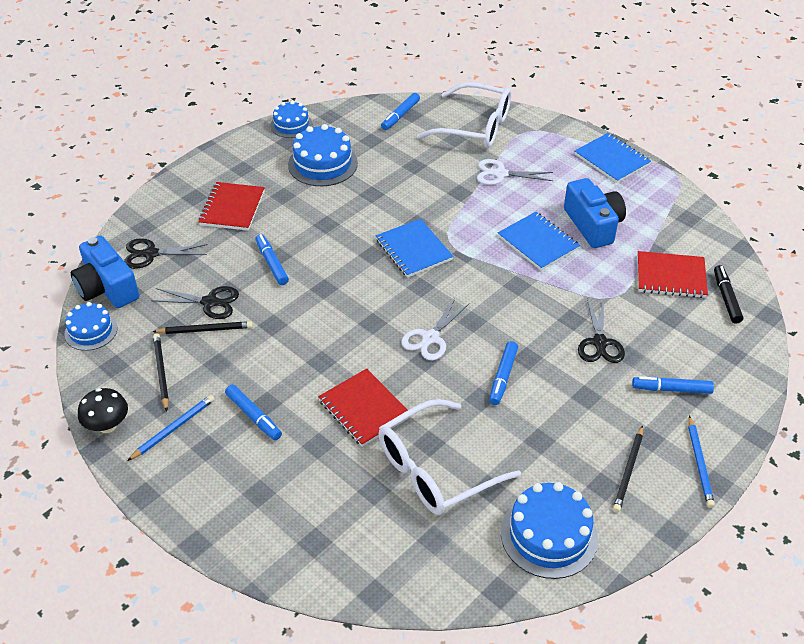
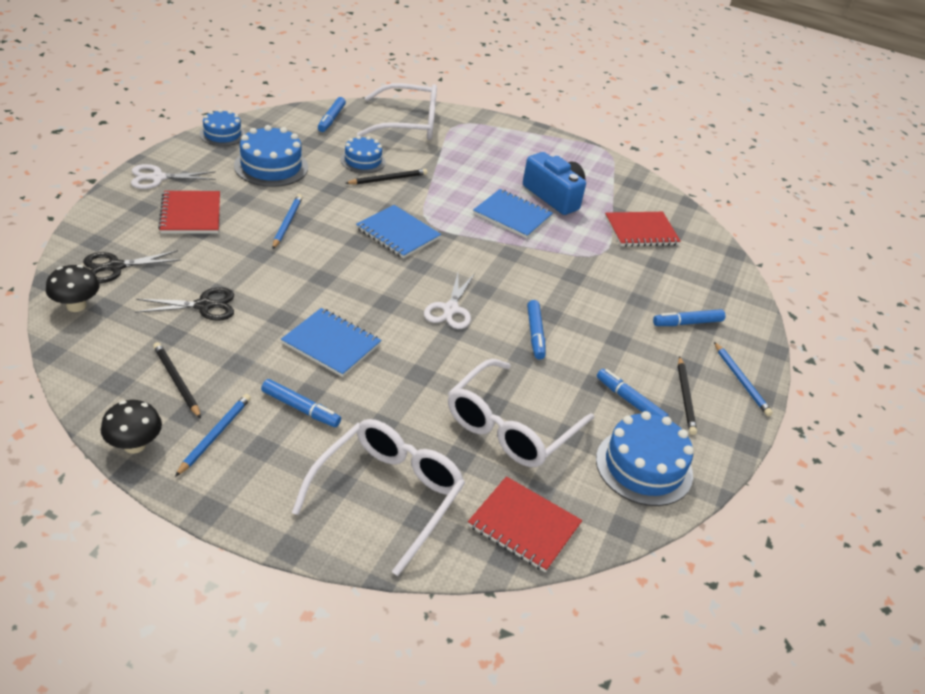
camera: 25 degrees left, 5 degrees down
blue cake [64,302,117,351] -> blue cake moved to [341,136,385,173]
blue camera [71,236,139,308] -> black mushroom [46,265,100,312]
black pencil [152,321,253,334] -> black pencil moved to [346,169,428,185]
blue marker [255,234,289,285] -> blue marker moved to [597,369,669,417]
red notebook [318,369,411,447] -> red notebook moved to [468,476,582,572]
white scissors [477,159,553,185] -> white scissors moved to [131,164,216,189]
blue notebook [575,133,651,183] -> blue notebook moved to [281,308,381,377]
black scissors [578,299,625,363] -> none
black marker [714,265,743,324] -> none
none -> blue pencil [272,194,303,249]
none -> white glasses [292,419,465,576]

